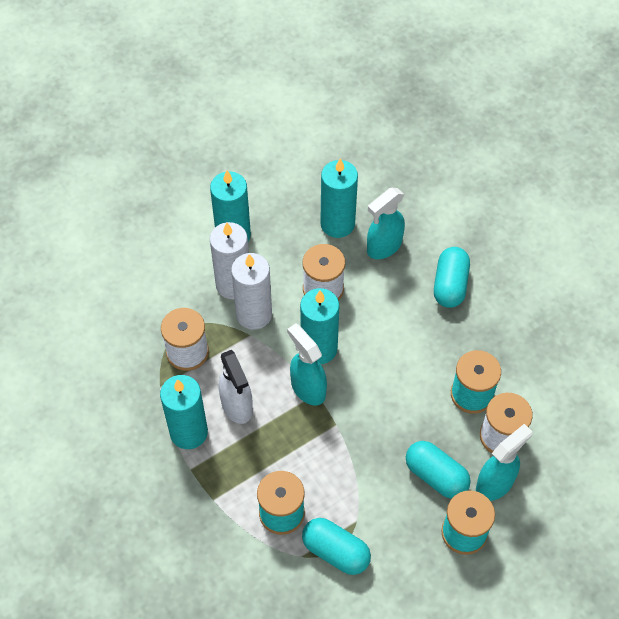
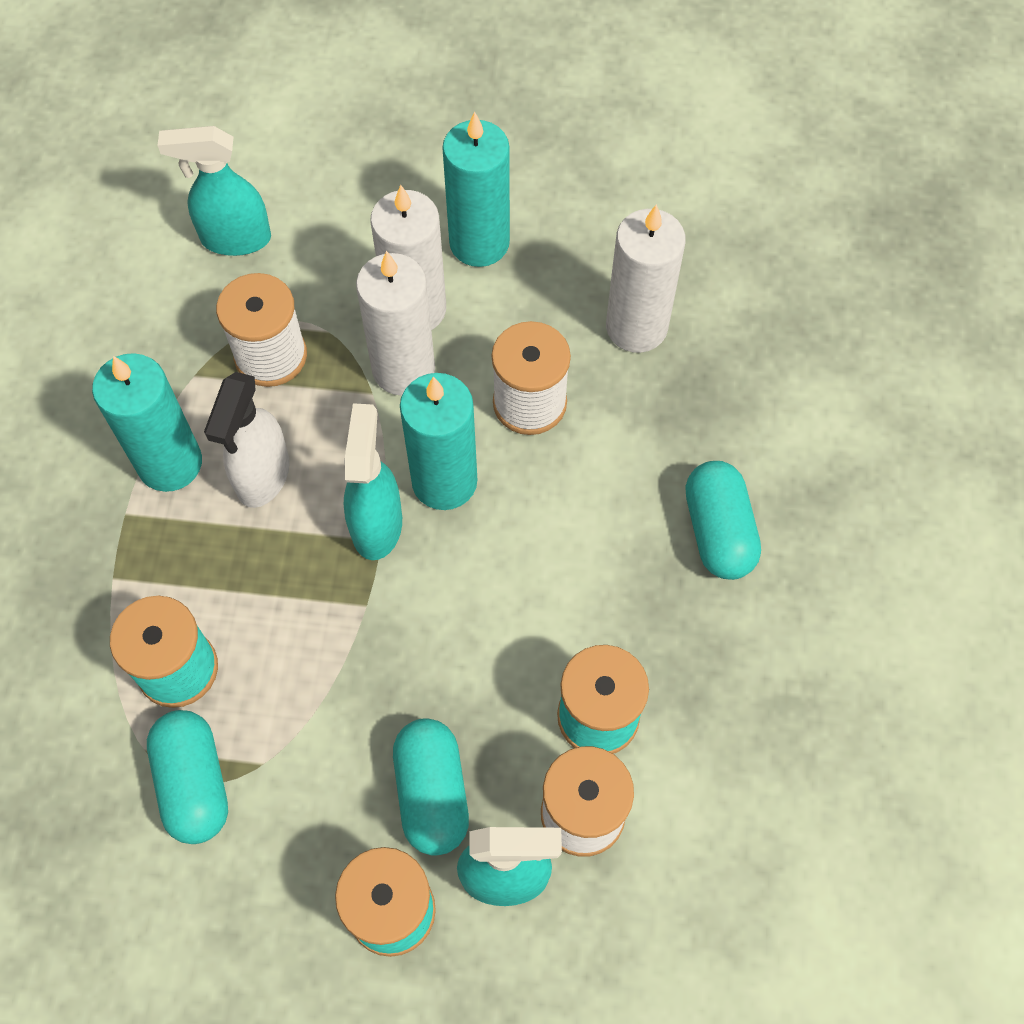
camera: 40 degrees right, 5 degrees up
turquoise candle [320,159,358,238] -> white candle [606,204,686,353]
turquoise spray bottle [367,188,405,259] -> turquoise spray bottle moved to [157,126,271,256]
turquoise capsule [434,247,470,308] -> turquoise capsule turned 60 degrees counterclockwise [685,461,761,580]

